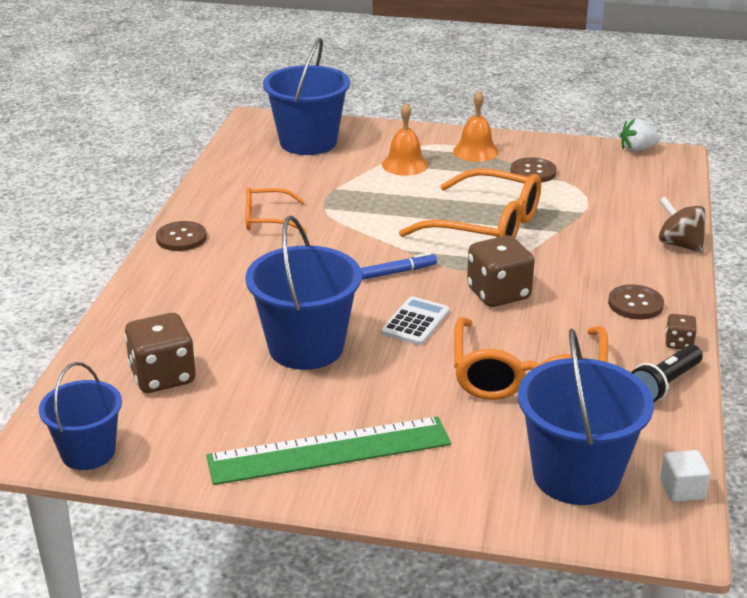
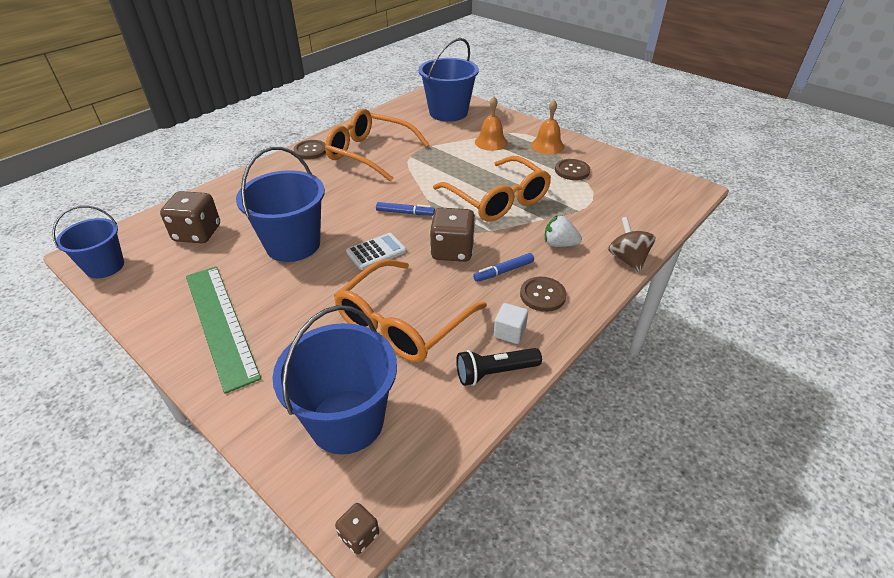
camera: 30 degrees right, 10 degrees up
green ruler [206,416,451,485] -> green ruler turned 45 degrees clockwise [186,266,261,394]
orange glasses [245,187,306,232] -> orange glasses [325,109,430,182], size x1.84
white strawberry [620,118,660,152] -> white strawberry moved to [545,215,582,247]
white cube [660,450,710,502] -> white cube moved to [494,303,528,344]
brown dice [665,314,697,349] -> brown dice moved to [335,503,379,555]
none -> blue marker [473,253,534,282]

